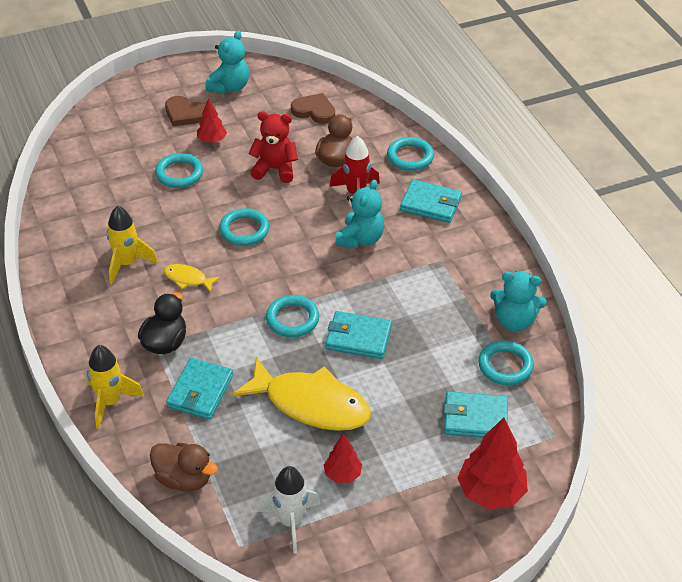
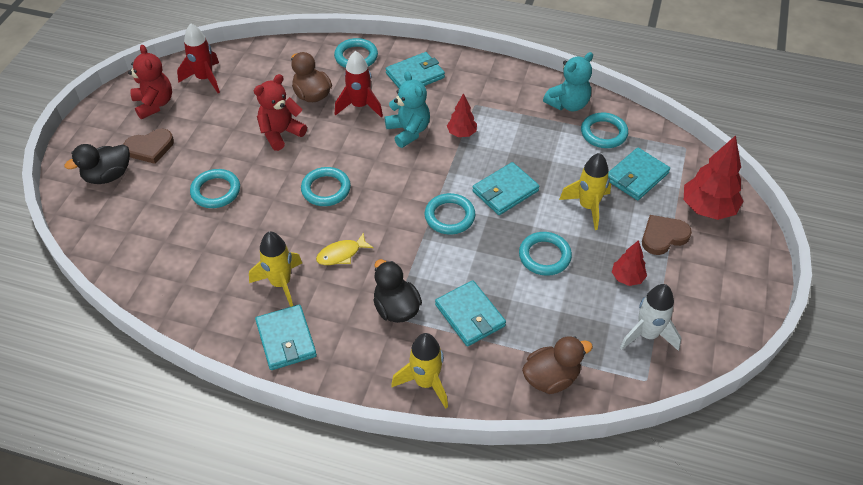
camera: 50 degrees left, 5 degrees up
red tree [197,98,227,143] -> red tree moved to [447,93,477,137]
turquoise teddy bear [206,30,249,93] -> red teddy bear [128,45,172,119]
yellow fish [232,357,371,431] -> turquoise ring [519,232,572,276]
brown heart [291,93,335,124] -> brown heart moved to [642,215,692,255]
none -> black duck [65,144,130,184]
none -> red rocket [177,24,220,93]
none -> turquoise wallet [255,305,317,370]
none -> yellow rocket [559,153,611,230]

